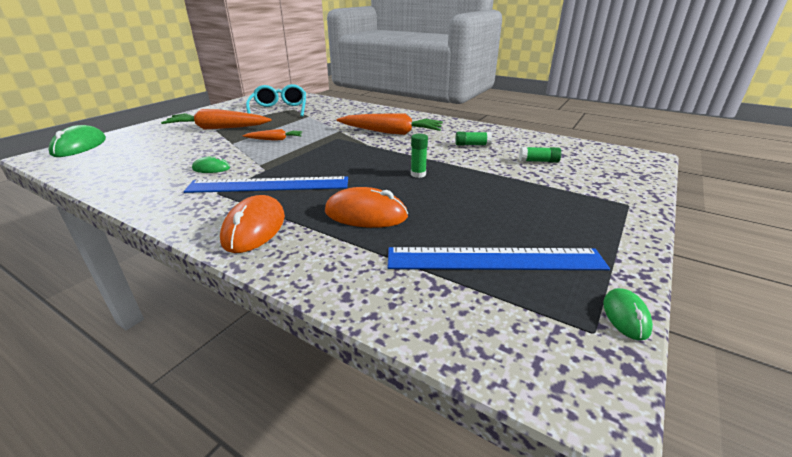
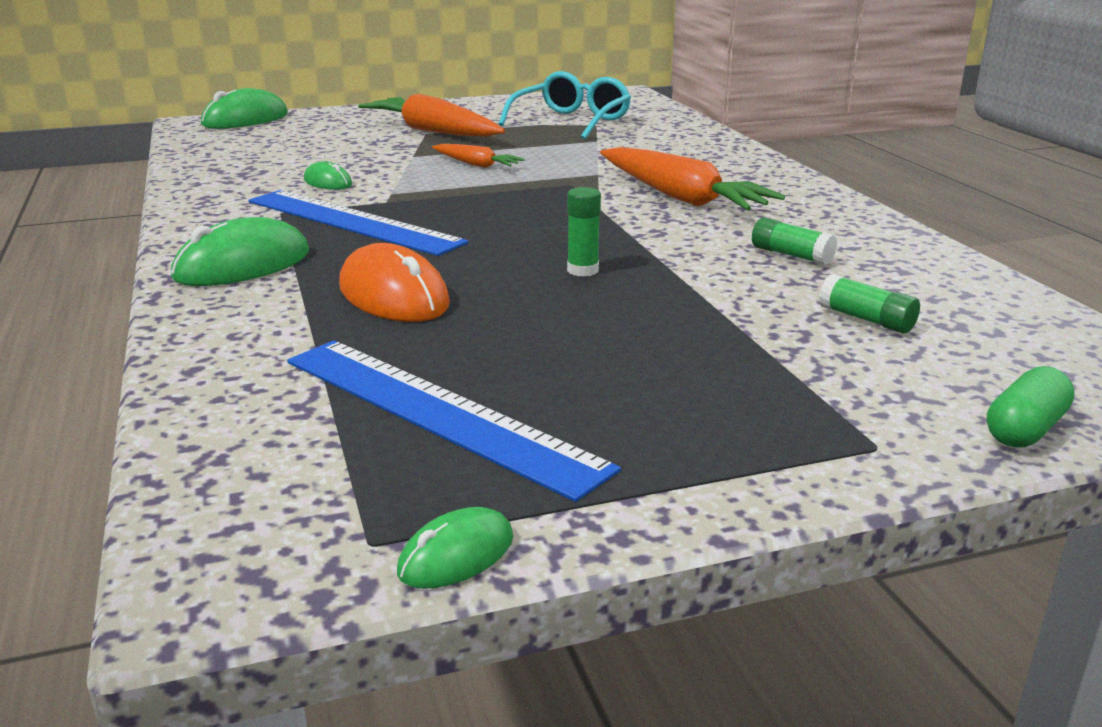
camera: 40 degrees right, 5 degrees down
orange mouse [220,195,285,253] -> green mouse [171,217,309,286]
none -> green capsule [987,366,1075,448]

